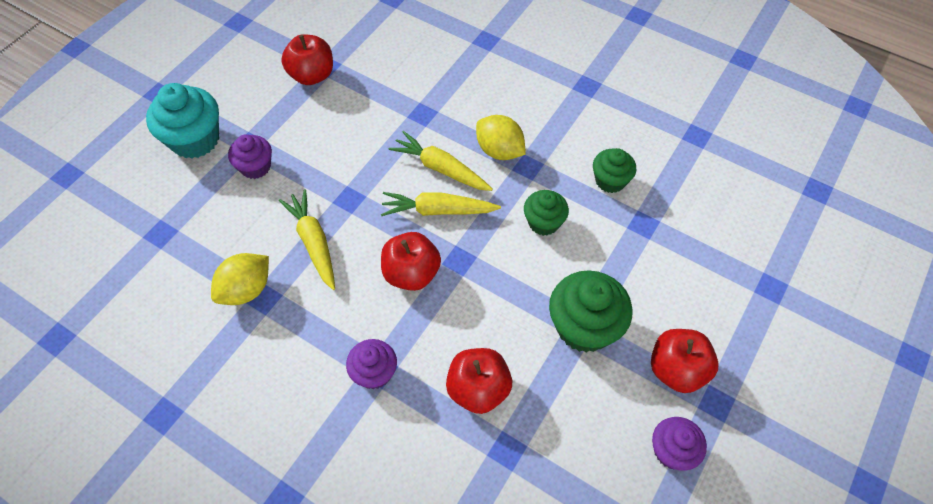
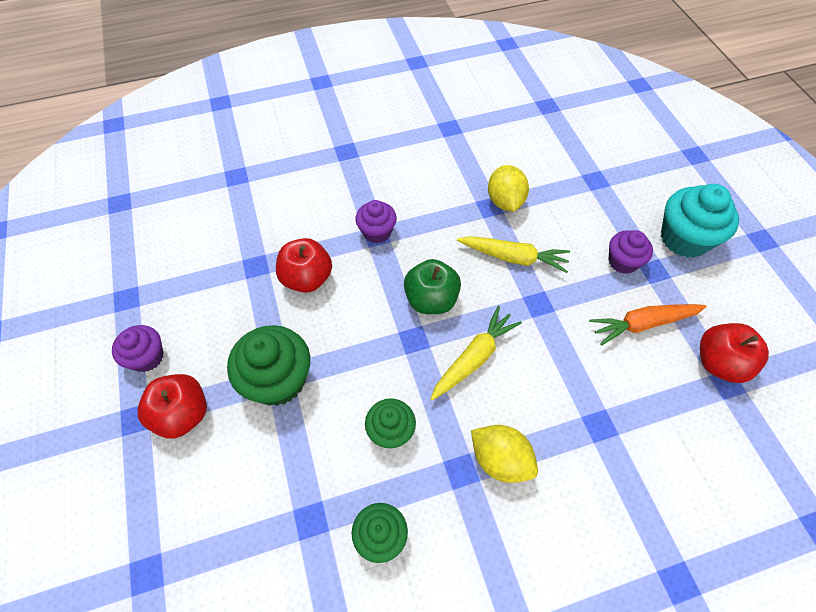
camera: 130 degrees right, 0 degrees up
red apple [381,232,441,291] -> green apple [404,259,461,314]
yellow carrot [389,131,493,191] -> none
yellow lemon [476,115,526,160] -> yellow lemon turned 45 degrees clockwise [471,425,538,483]
none -> orange carrot [589,304,707,345]

